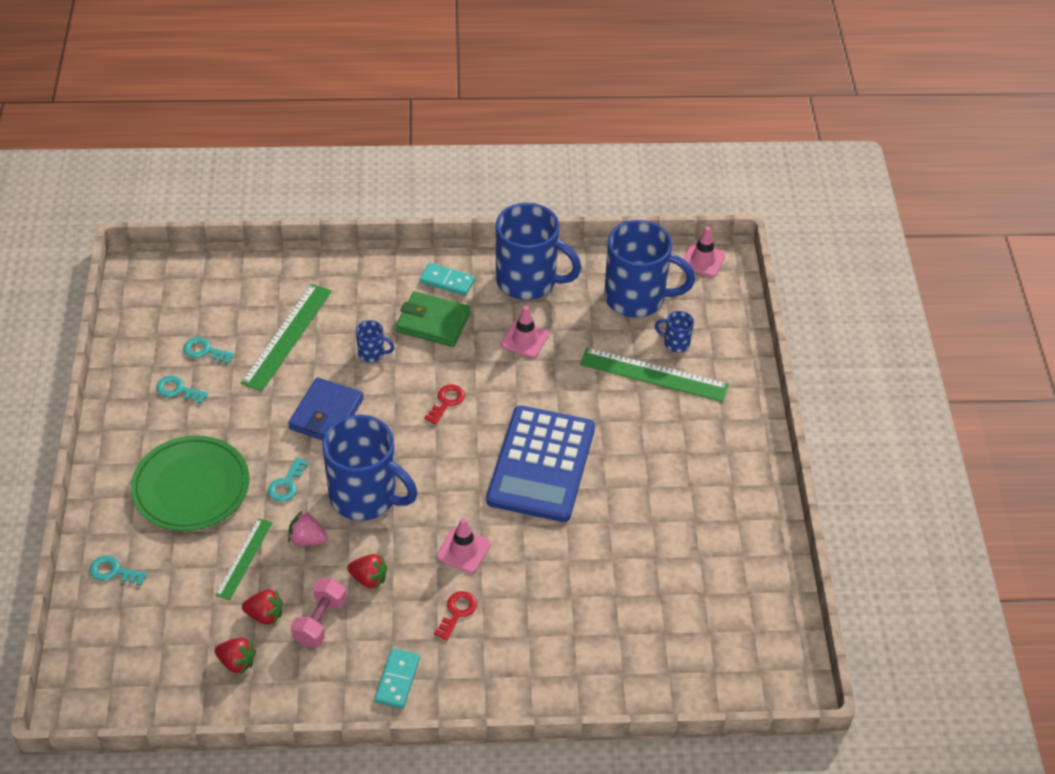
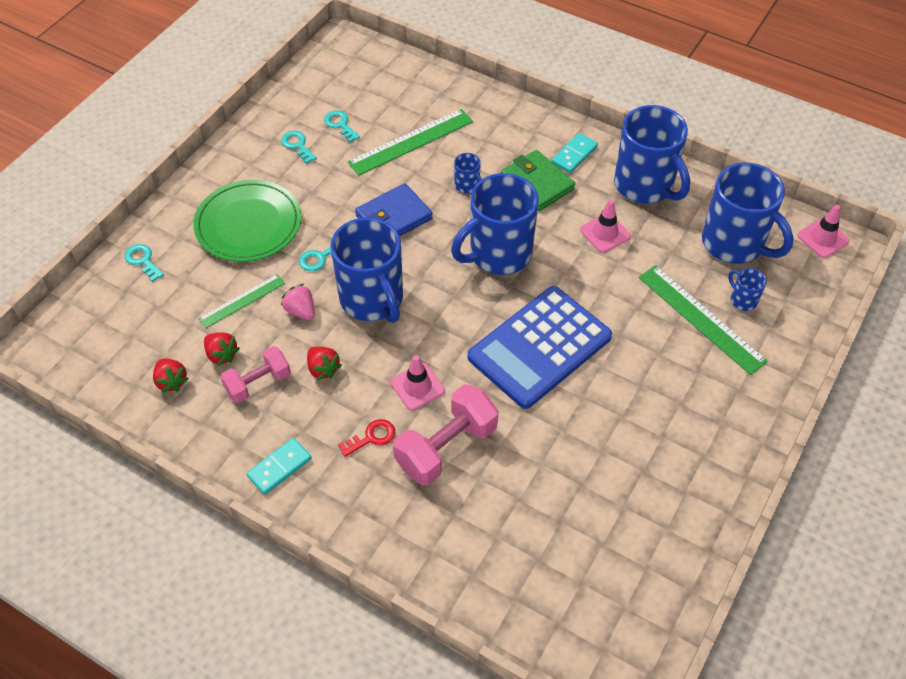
camera: 35 degrees right, 5 degrees up
turquoise domino [420,263,475,296] -> turquoise domino turned 75 degrees clockwise [551,133,598,173]
red key [424,384,465,425] -> blue mug [451,173,539,275]
none -> pink dumbbell [393,384,499,486]

